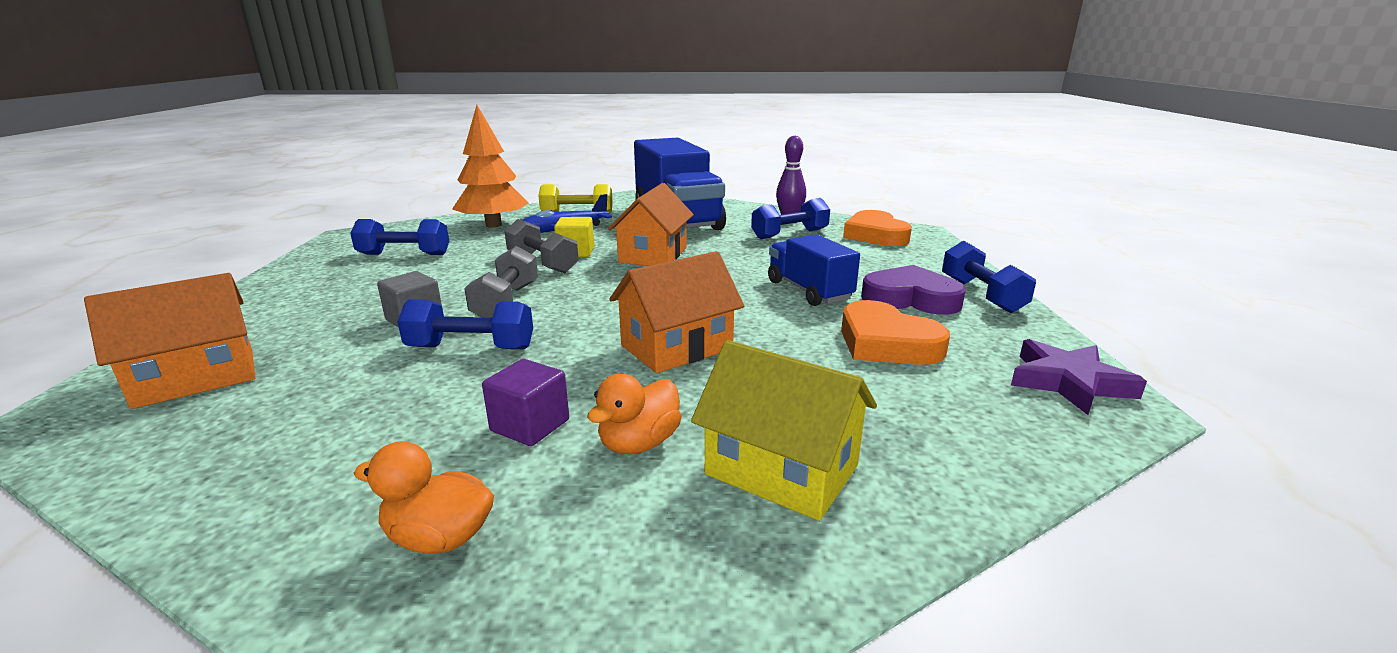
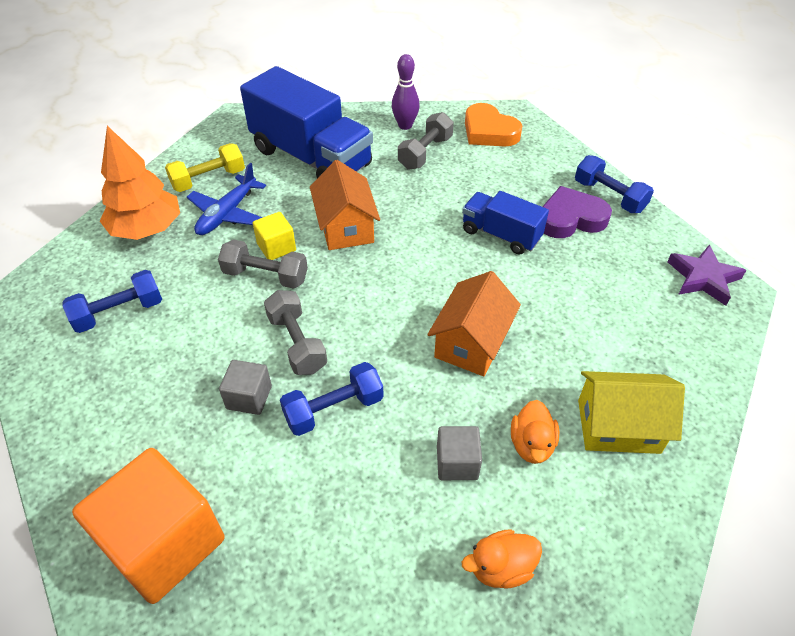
camera: 30 degrees left, 25 degrees up
orange house [84,273,256,409] -> orange cube [72,448,224,604]
purple cube [482,359,569,446] -> grey cube [437,426,482,480]
blue dumbbell [751,198,830,239] -> grey dumbbell [398,112,454,170]
orange heart [841,300,950,365] -> none

